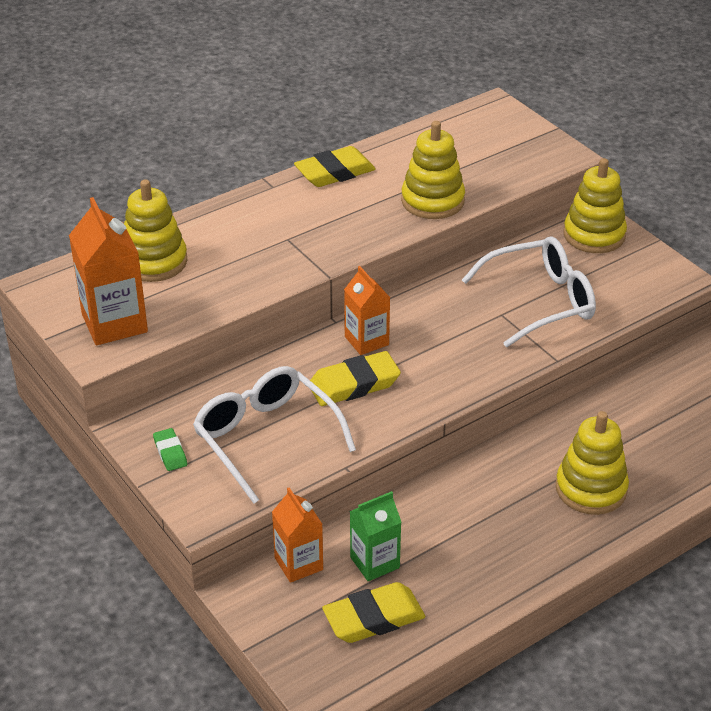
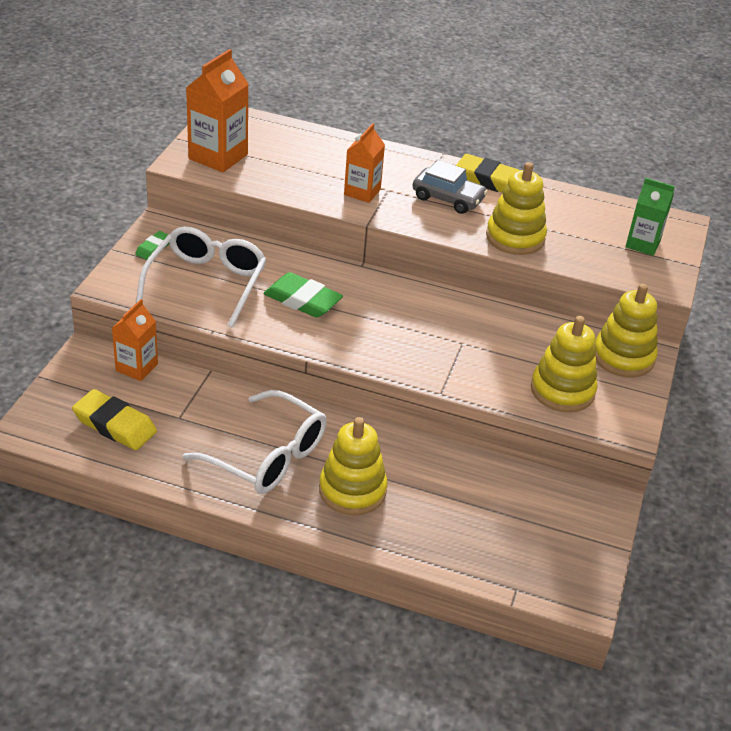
camera: 50 degrees right, 0 degrees up
yellow stacking toy [124,179,187,282] -> yellow stacking toy moved to [531,316,598,412]
yellow eraser [310,351,401,406] -> green eraser [264,272,343,318]
orange carton [344,266,390,355] -> orange carton moved to [344,123,385,203]
green carton [350,491,401,581] -> green carton moved to [626,178,675,256]
white glasses [462,236,596,347] -> white glasses moved to [183,390,327,494]
none -> grey car [413,160,488,214]

